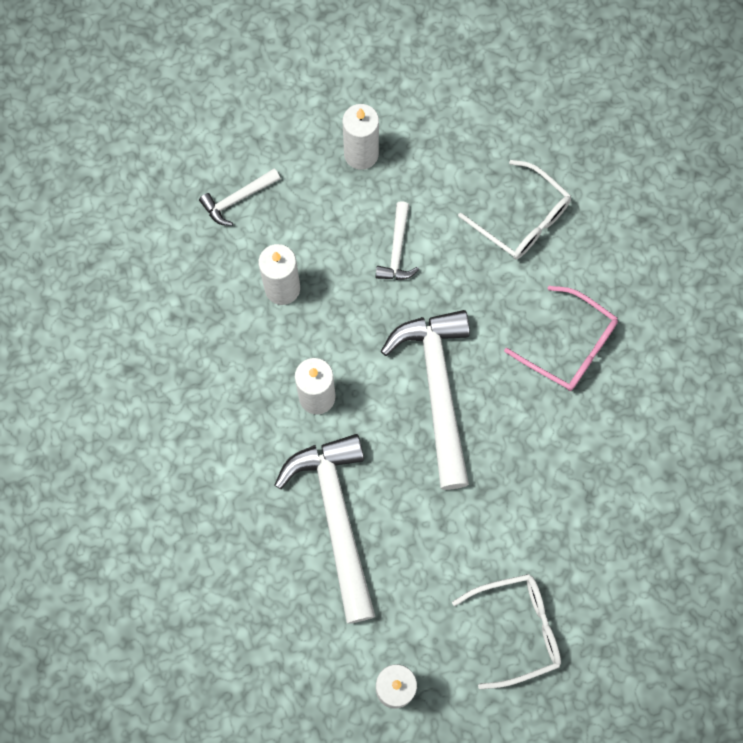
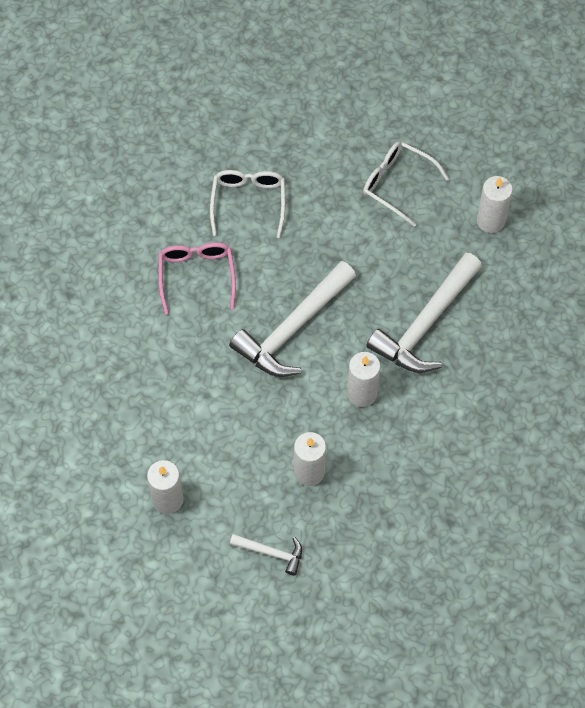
camera: 130 degrees left, 10 degrees down
white hammer [375,201,419,280] -> none
white glasses [458,160,571,260] -> white glasses moved to [210,170,285,238]

